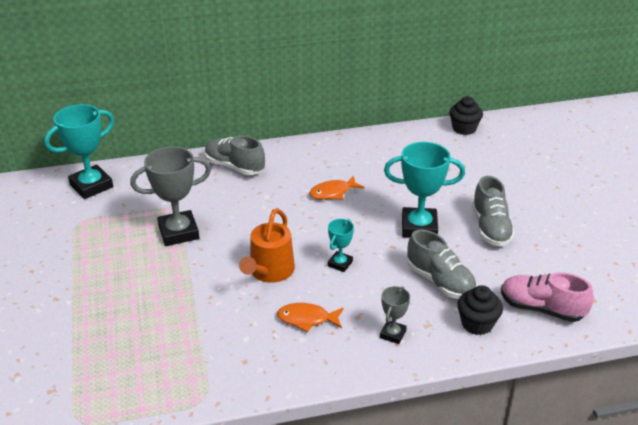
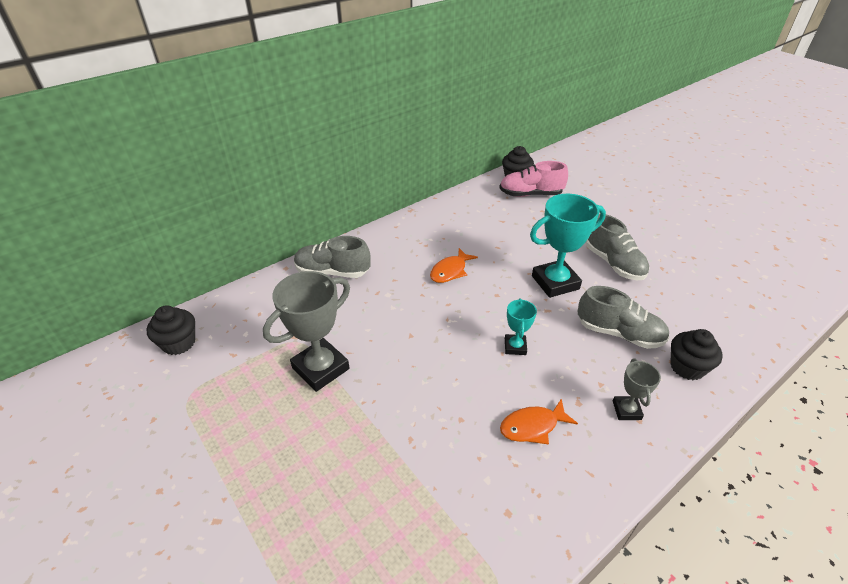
camera: 25 degrees left, 5 degrees up
turquoise trophy [44,104,114,199] -> black cupcake [147,306,195,355]
orange watering can [239,208,295,283] -> none
pink shoe [501,272,594,322] -> pink shoe moved to [499,161,568,197]

